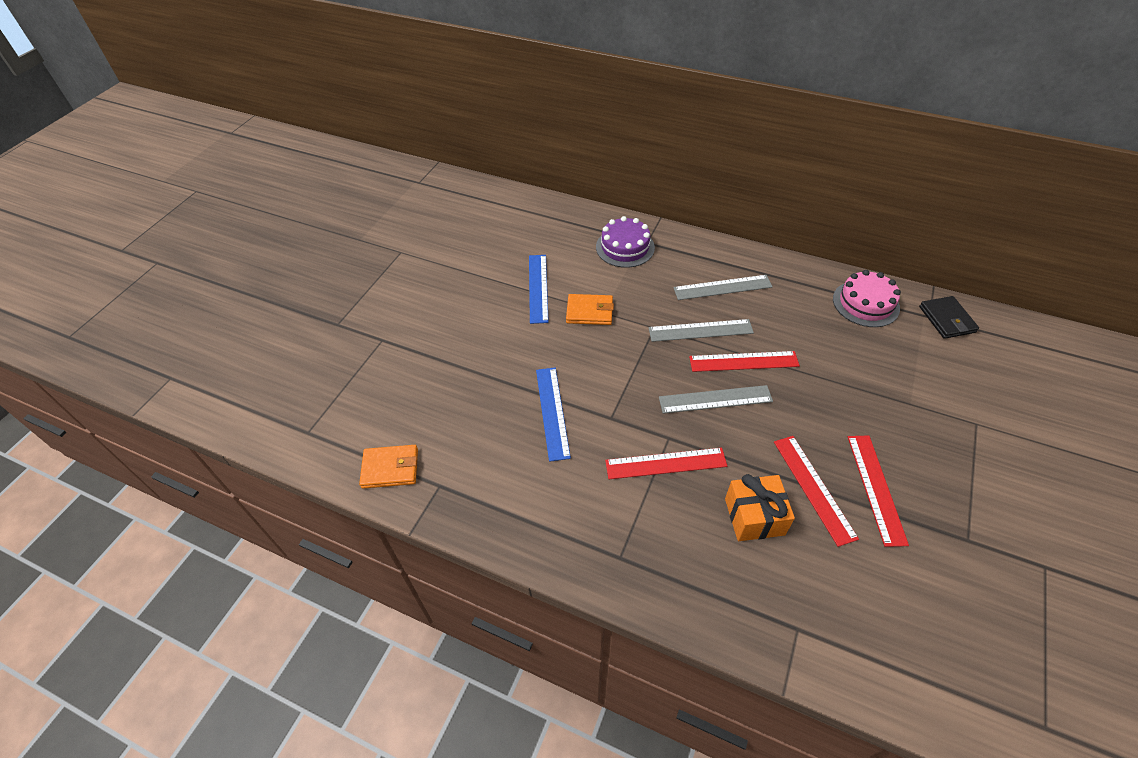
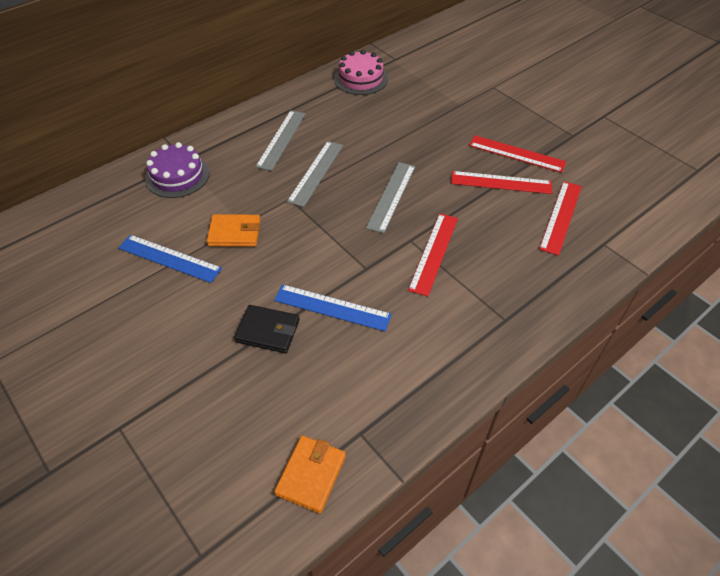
camera: 65 degrees left, 0 degrees up
orange wallet [566,294,614,325] -> orange wallet turned 60 degrees clockwise [207,214,260,247]
red ruler [689,351,800,372] -> red ruler moved to [539,181,582,256]
orange gift [725,474,795,541] -> none
black wallet [919,296,979,339] -> black wallet moved to [234,305,300,353]

